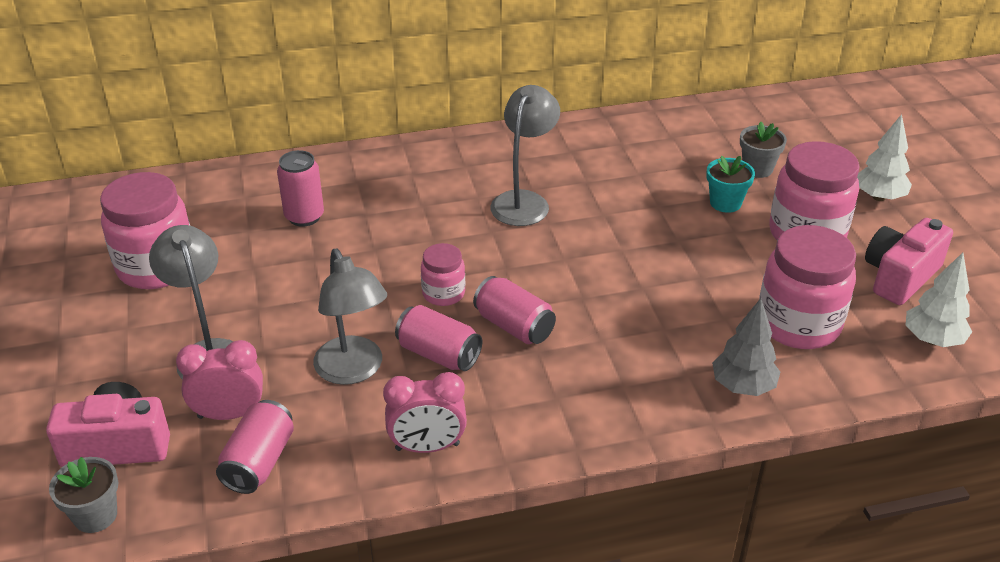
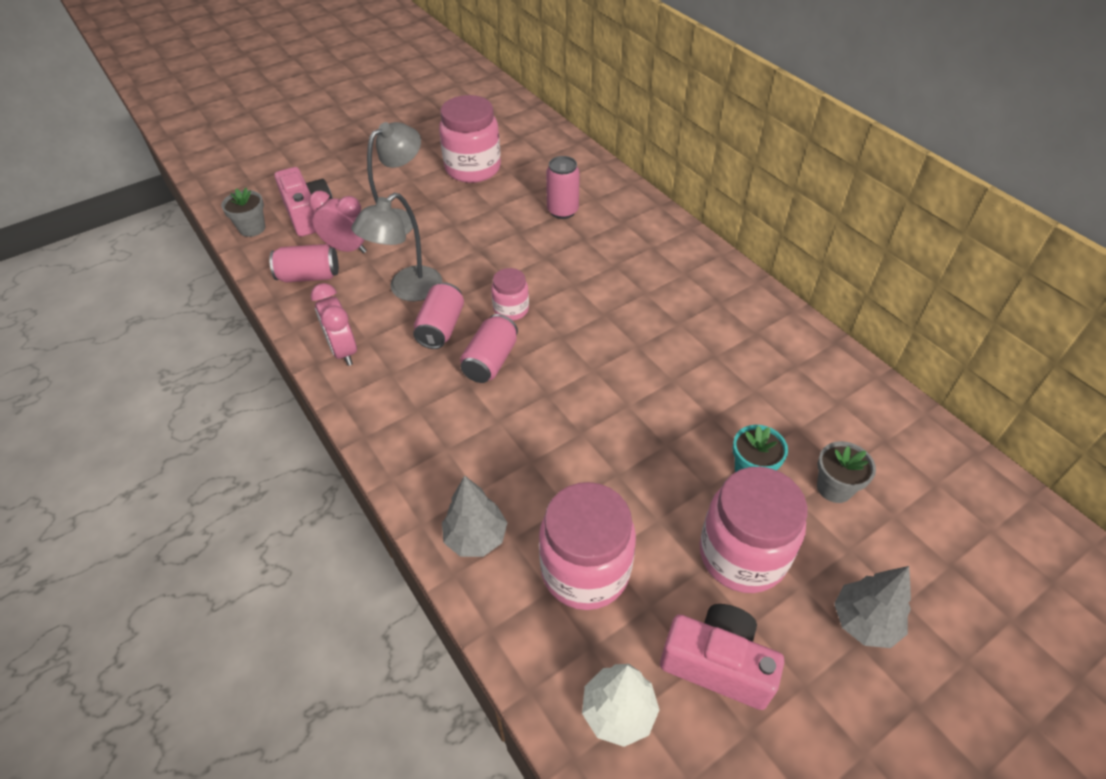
camera: 70 degrees right, 10 degrees up
pink clock [176,340,263,420] -> pink clock turned 45 degrees counterclockwise [309,191,367,253]
grey lamp [490,85,560,226] -> none
white tree [857,114,912,201] -> grey tree [834,566,911,648]

